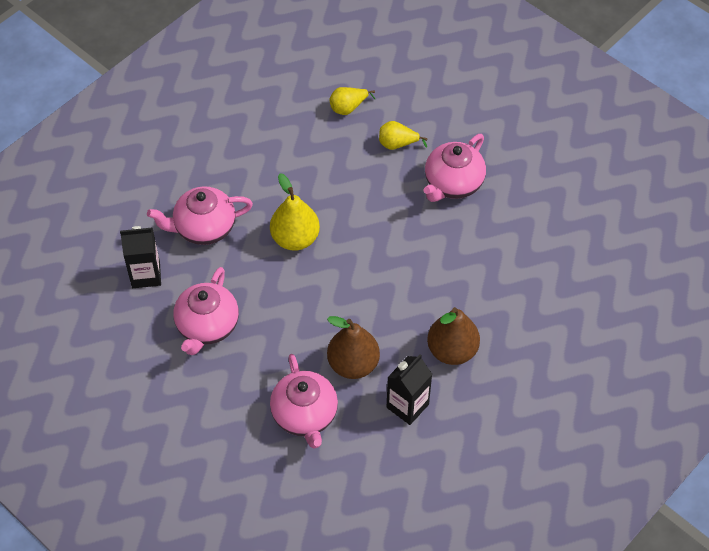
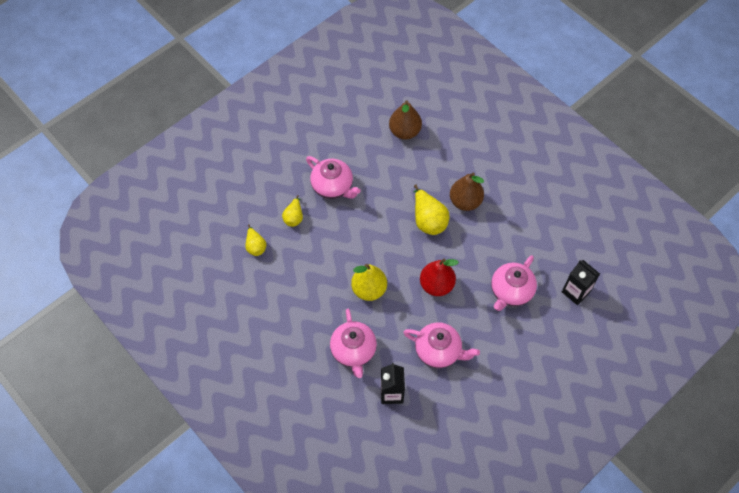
camera: 85 degrees left, 5 degrees up
pink teapot [270,354,338,448] -> pink teapot turned 135 degrees clockwise [491,255,537,311]
brown pear [327,316,380,379] -> brown pear moved to [389,100,422,140]
black carton [387,354,432,425] -> black carton moved to [562,260,600,305]
none -> yellow pear [414,185,450,235]
none -> red pear [420,259,459,296]

